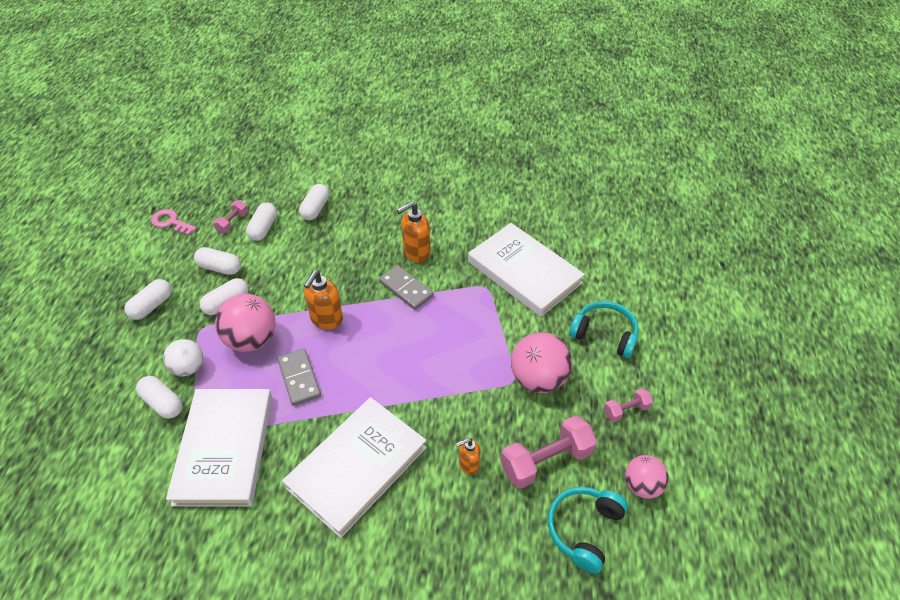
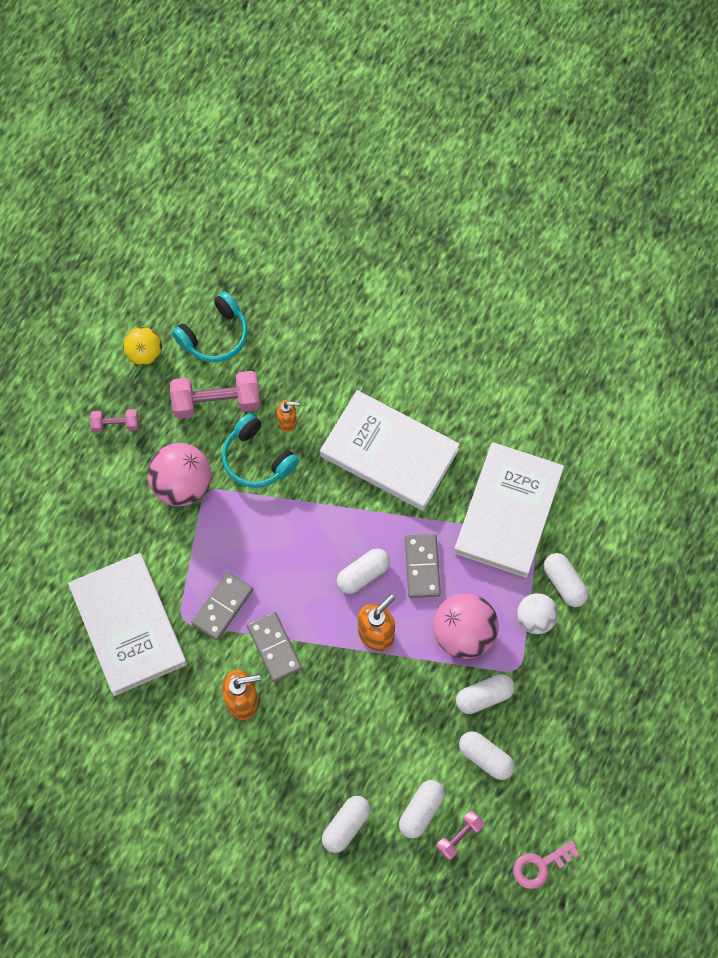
camera: 160 degrees left, 20 degrees up
white capsule [124,279,172,320] -> white capsule moved to [337,548,390,594]
pink key [151,209,197,235] -> pink key turned 105 degrees clockwise [513,840,580,889]
white book [282,397,427,538] -> white book turned 60 degrees clockwise [320,390,460,511]
turquoise headphones [569,301,639,358] -> turquoise headphones moved to [222,413,299,488]
pink ball [625,455,669,499] -> yellow ball [123,327,162,365]
none -> grey domino [191,572,253,641]

